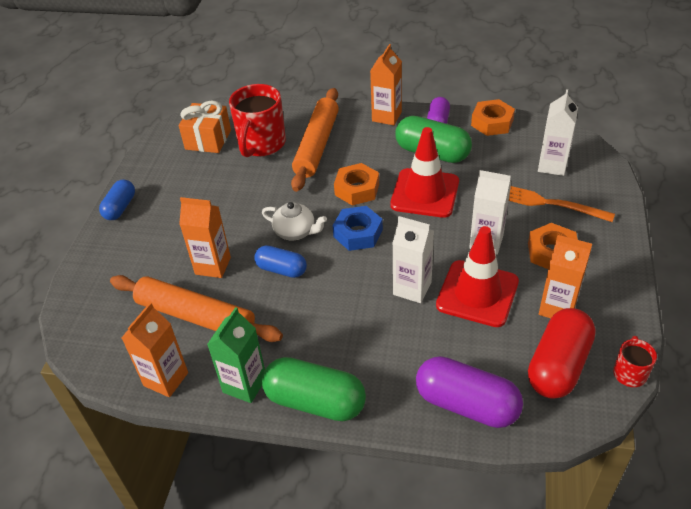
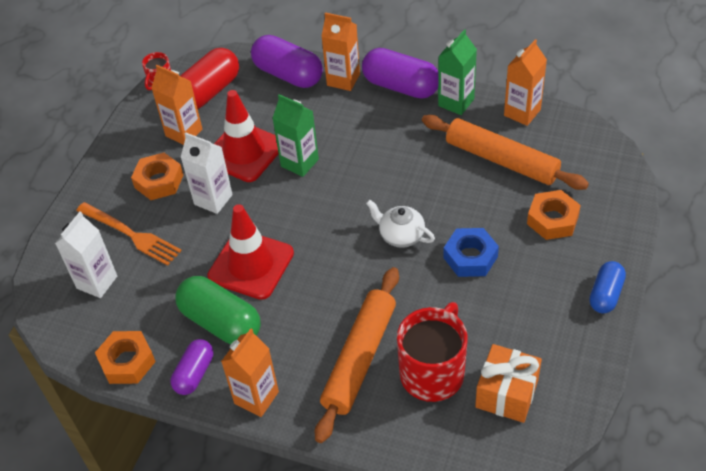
camera: 170 degrees left, 5 degrees up
orange carton [179,197,231,278] -> orange carton moved to [321,12,360,91]
blue capsule [254,245,307,278] -> none
green capsule [262,357,366,421] -> purple capsule [362,48,438,99]
blue nut [332,206,383,251] -> blue nut moved to [443,228,499,277]
orange nut [334,163,379,205] -> orange nut moved to [527,190,581,240]
white carton [392,216,434,303] -> green carton [272,94,319,177]

